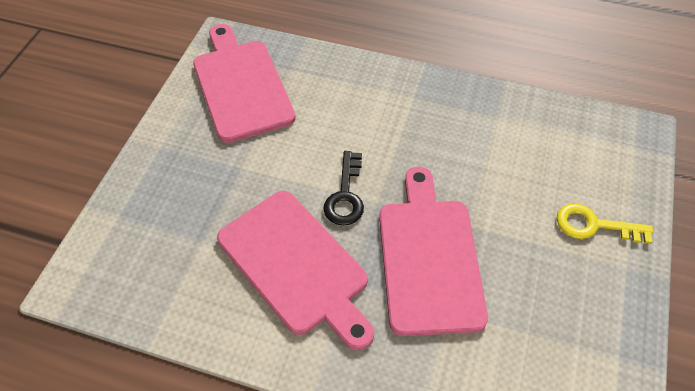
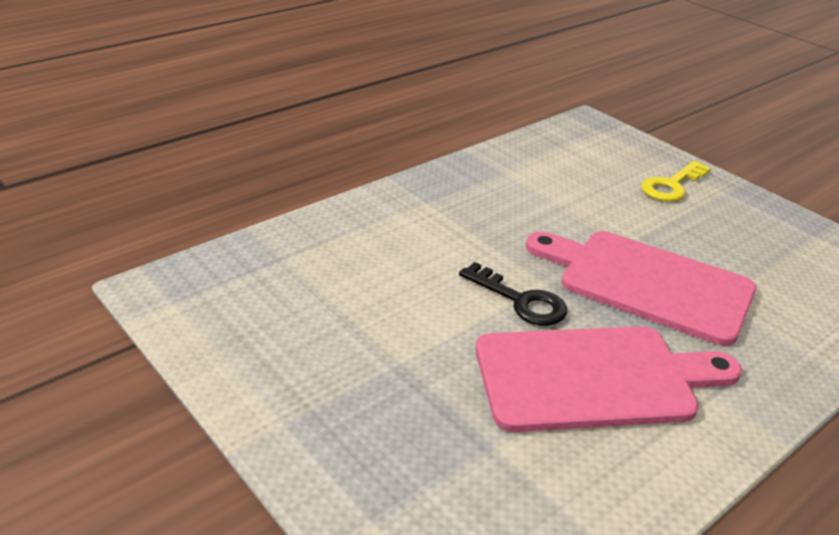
camera: 60 degrees left, 20 degrees down
pink cutting board [193,24,296,143] -> none

